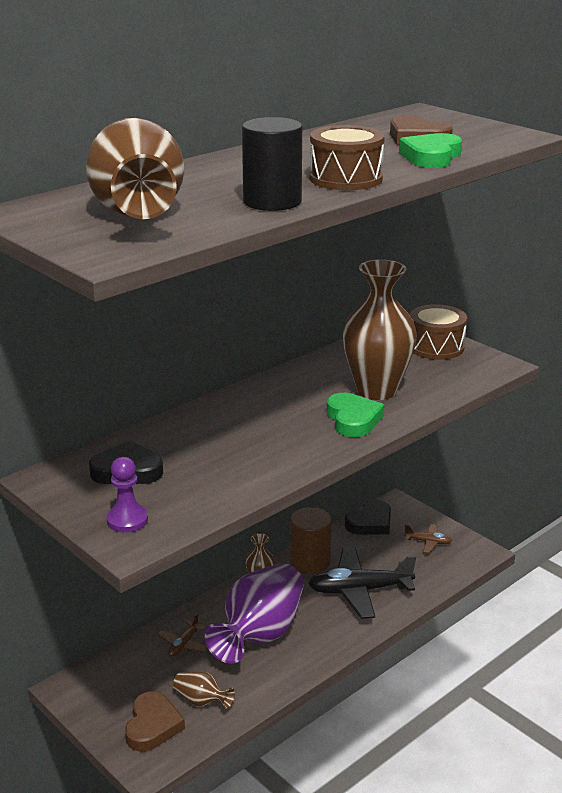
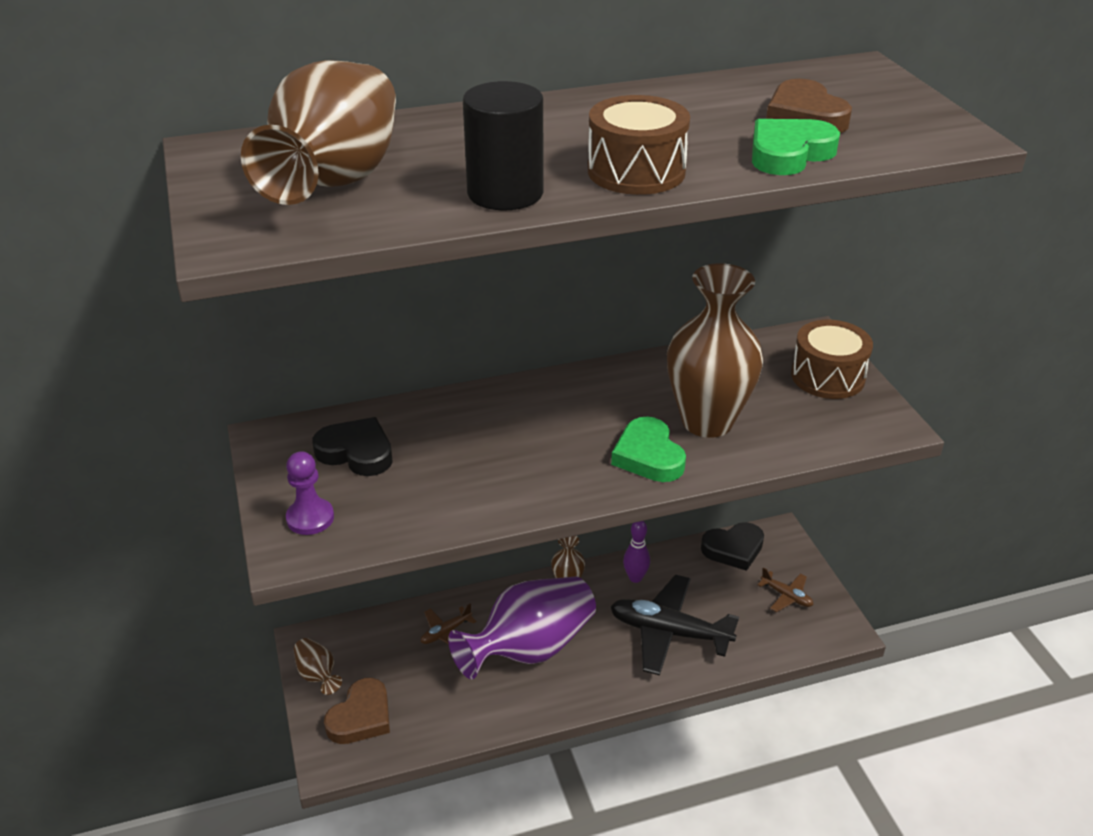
camera: 25 degrees right, 10 degrees up
brown vase [173,672,235,709] -> brown vase moved to [293,638,342,695]
brown cylinder [290,507,331,574] -> purple bowling pin [623,521,650,583]
green heart [327,393,384,437] -> green heart turned 150 degrees clockwise [611,417,686,482]

